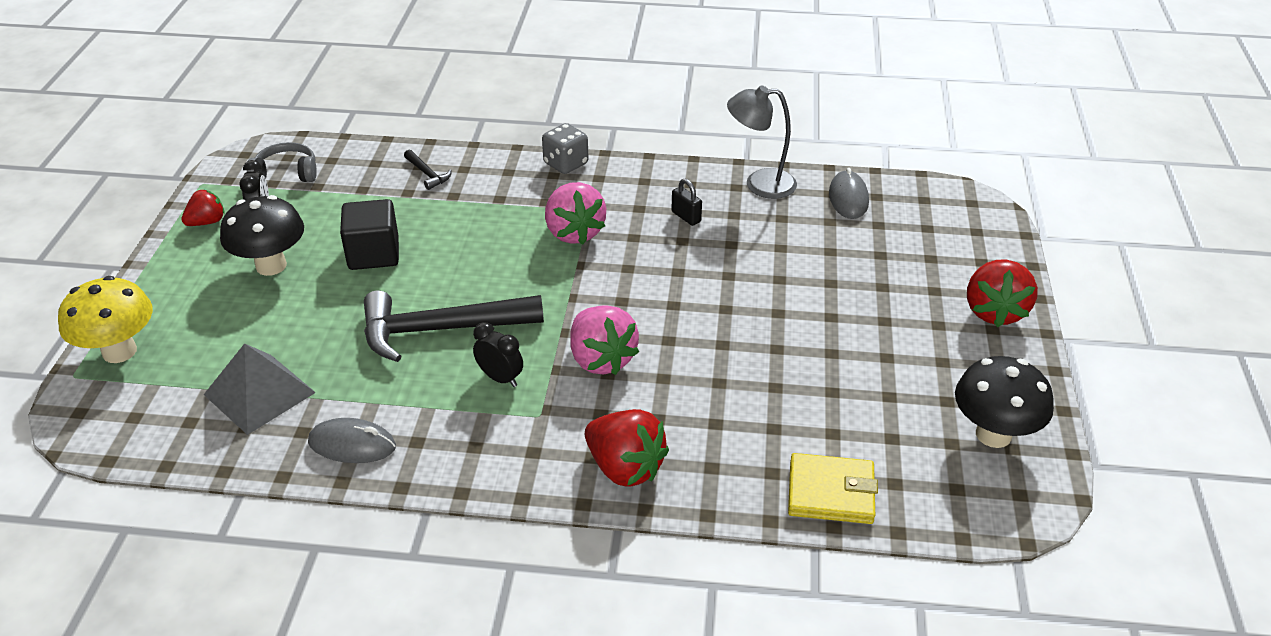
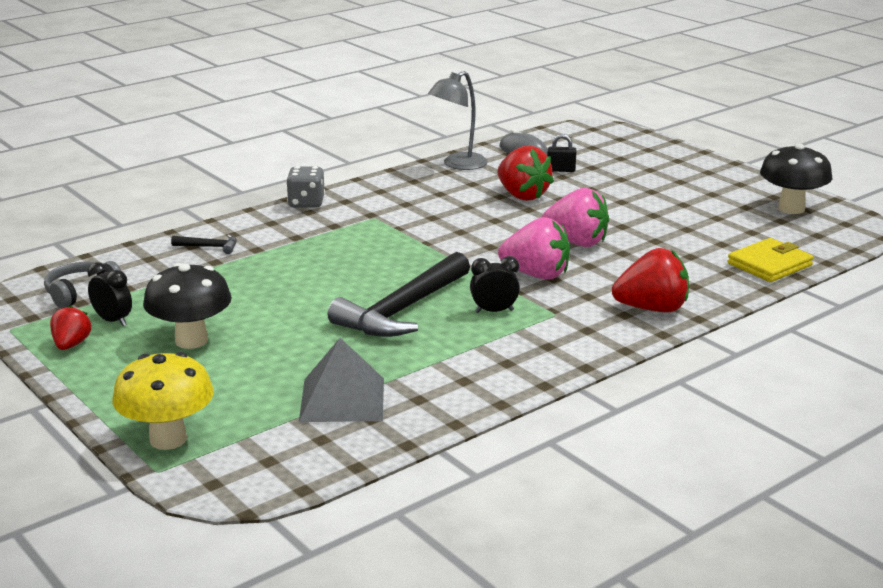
camera: 45 degrees left, 15 degrees down
grey mouse [308,418,396,463] -> none
black cube [340,199,399,270] -> none
pink strawberry [545,182,606,245] -> pink strawberry moved to [541,188,609,247]
black padlock [672,179,702,226] -> black padlock moved to [547,134,576,172]
red strawberry [967,259,1038,327] -> red strawberry moved to [498,146,554,201]

